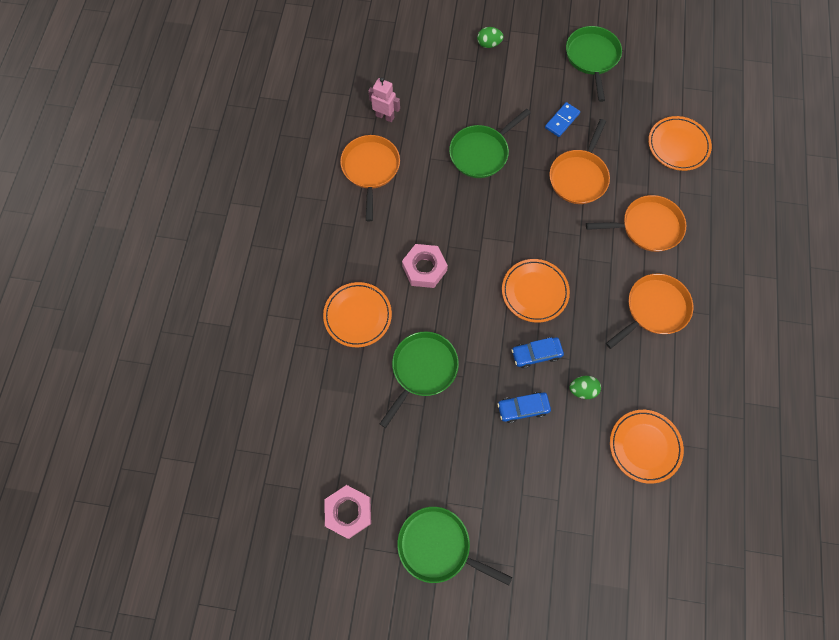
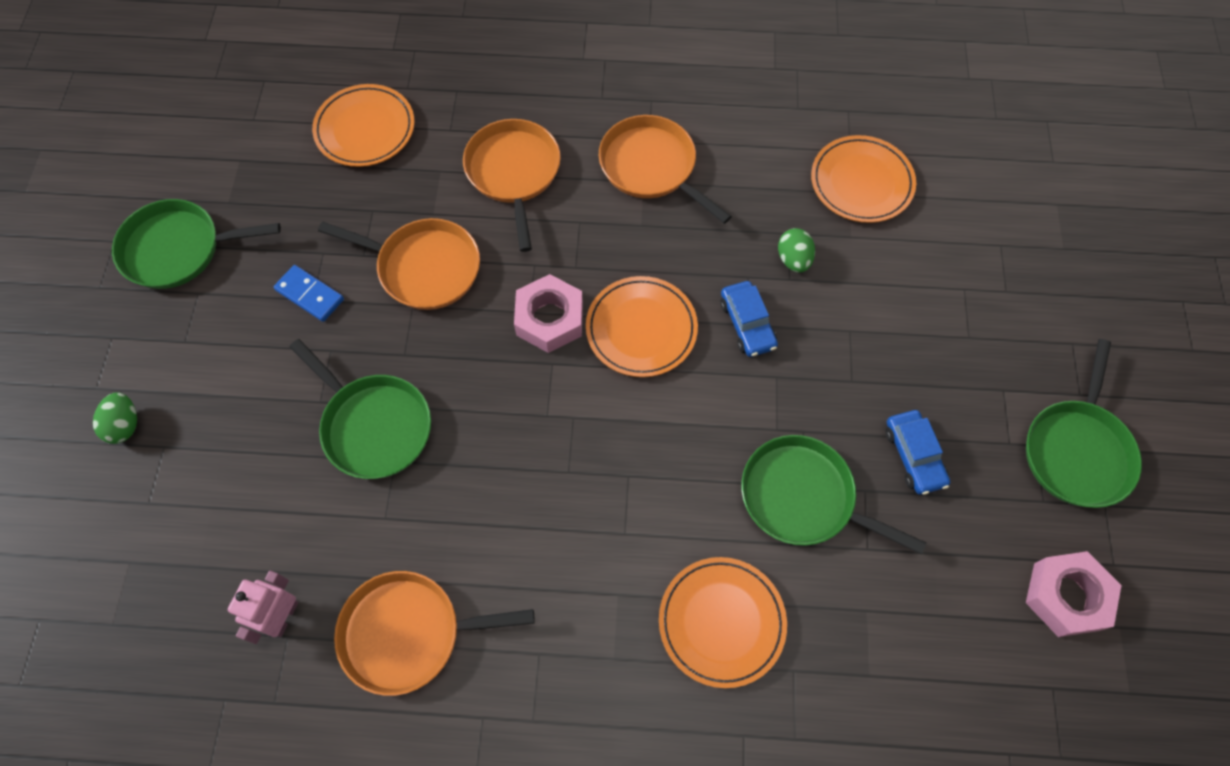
camera: 95 degrees left, 5 degrees down
pink nut [402,244,448,288] -> pink nut moved to [514,274,583,353]
blue car [497,392,551,423] -> blue car moved to [885,410,950,495]

